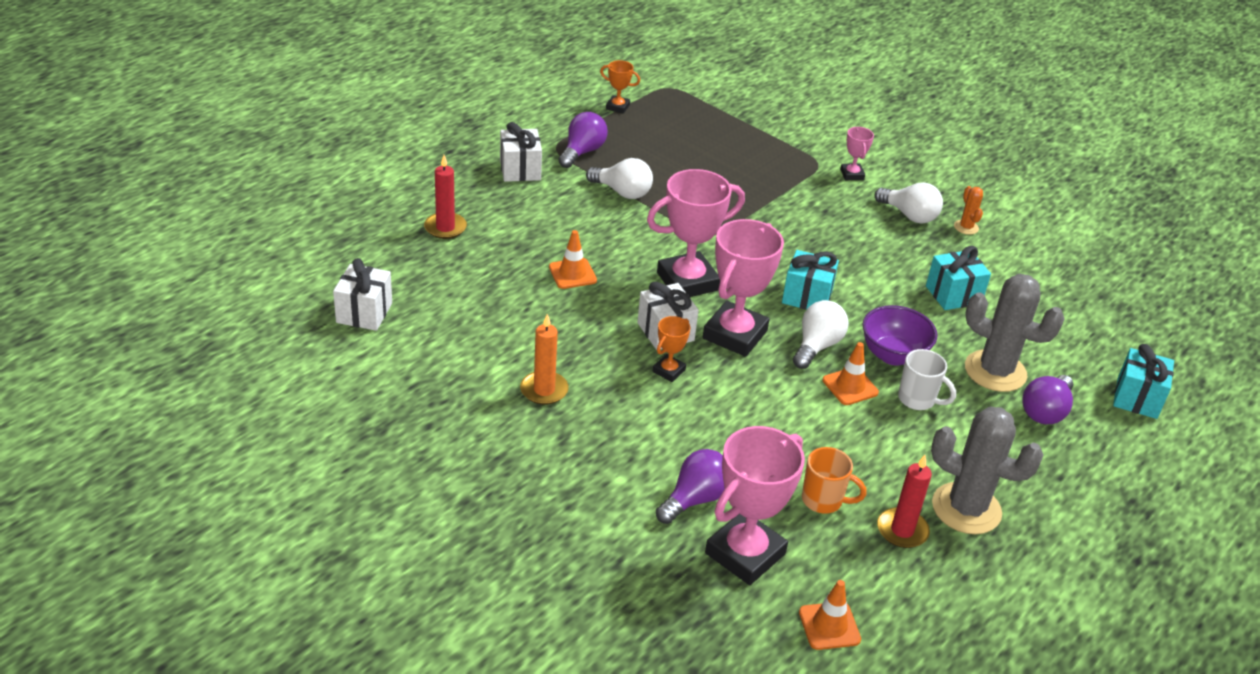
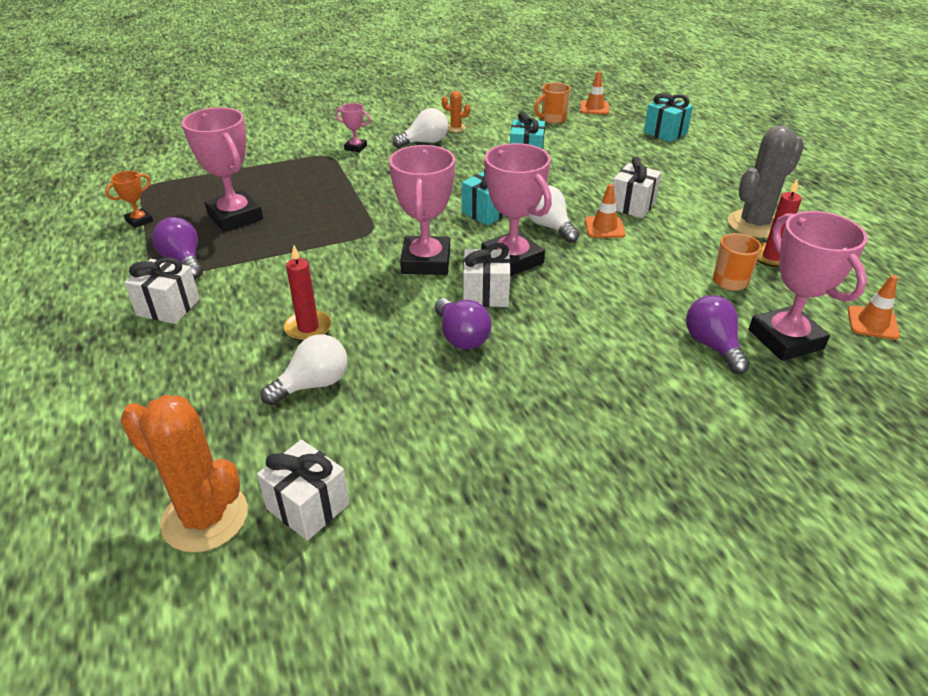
camera: 60 degrees left, 0 degrees up
red candle [424,155,467,239] -> red candle moved to [284,246,332,341]
orange candle [520,314,569,405] -> none
orange traffic cone [549,230,597,289] -> orange traffic cone moved to [580,71,609,115]
white light bulb [586,158,653,199] -> white light bulb moved to [261,334,348,405]
orange trophy [653,316,690,382] -> none
purple bowl [863,305,938,366] -> none
white mug [898,349,956,410] -> white gift [613,157,662,218]
grey cactus [965,274,1065,392] -> none
purple light bulb [1023,375,1073,424] -> purple light bulb moved to [435,298,492,350]
none -> orange cactus [120,395,248,553]
none -> pink trophy [182,107,263,232]
none -> orange mug [534,82,570,124]

